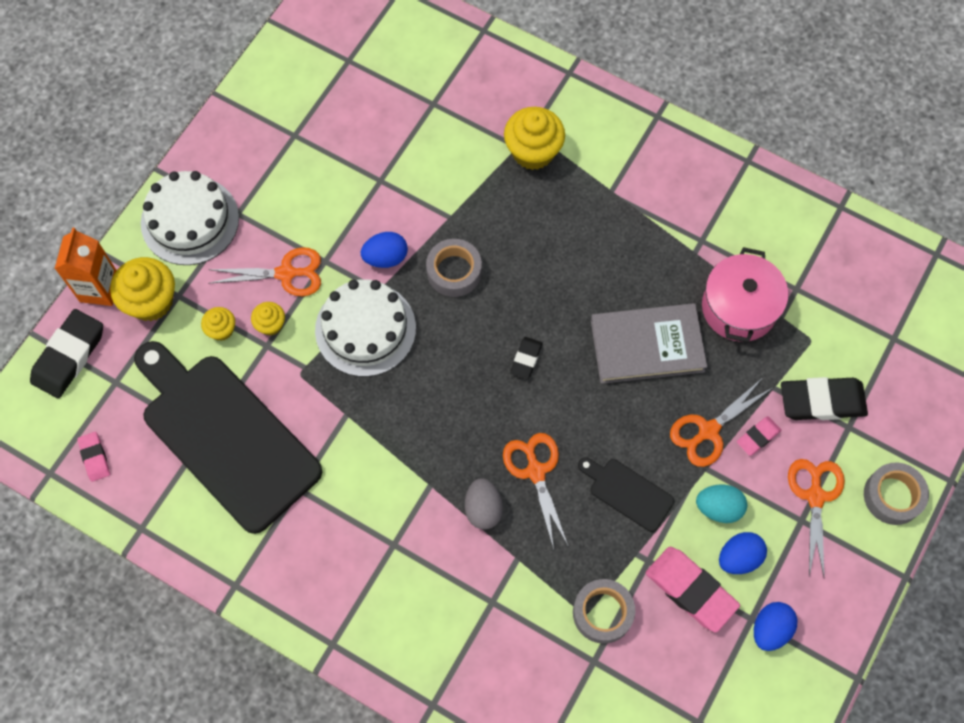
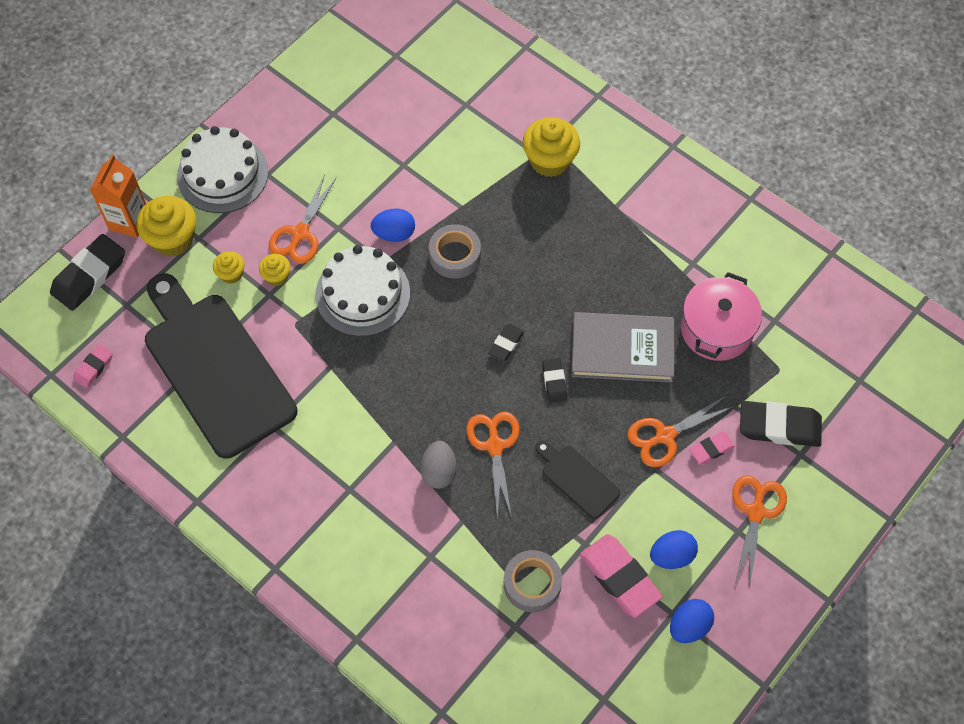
camera: 10 degrees right, 5 degrees down
pink eraser [77,432,110,482] -> pink eraser turned 45 degrees clockwise [73,344,113,388]
orange scissors [208,247,321,296] -> orange scissors turned 105 degrees clockwise [269,174,336,264]
turquoise egg [696,484,747,523] -> none
grey tape [864,463,929,525] -> none
none -> black eraser [542,358,567,402]

